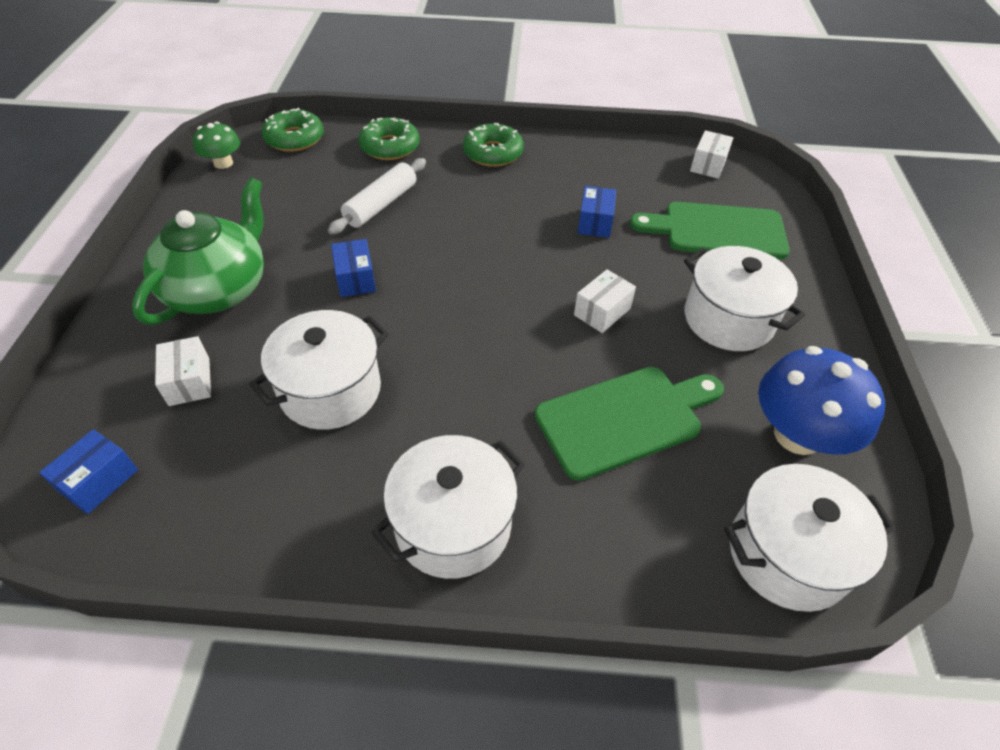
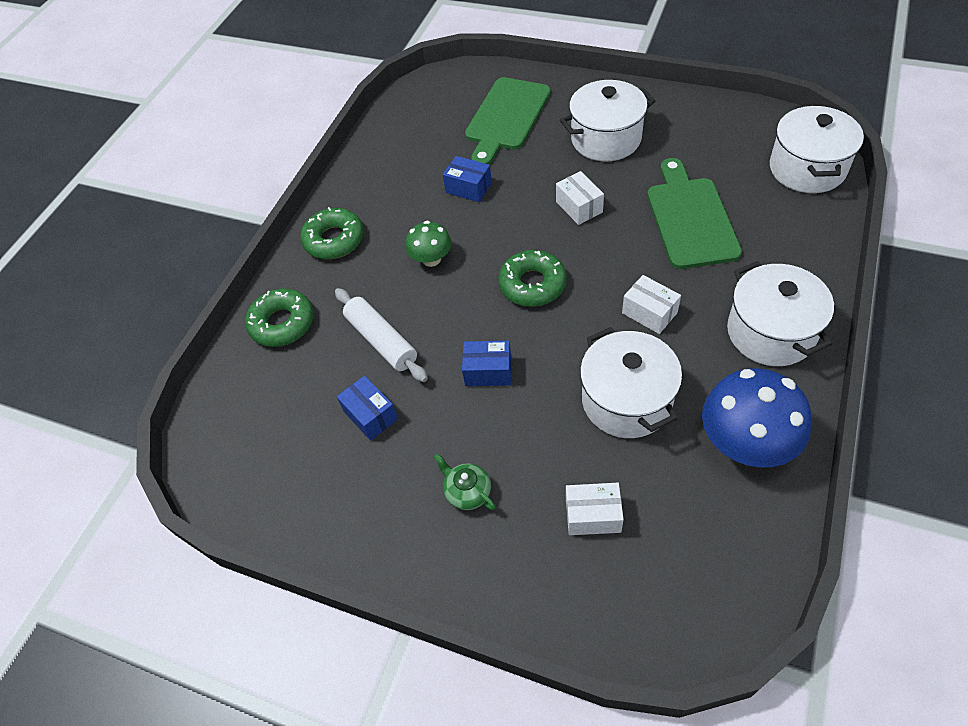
camera: 65 degrees left, 5 degrees up
blue box [39,429,138,514] -> blue box moved to [337,376,398,441]
green teapot [132,177,264,325] -> green teapot [434,453,496,510], size x0.41
green mushroom [193,122,240,169] -> green mushroom moved to [405,221,452,267]
green donut [262,108,324,152] -> green donut moved to [498,250,567,307]
white box [690,130,733,179] -> white box moved to [622,275,681,334]
blue mushroom [758,346,885,455] -> blue mushroom moved to [702,368,811,468]

